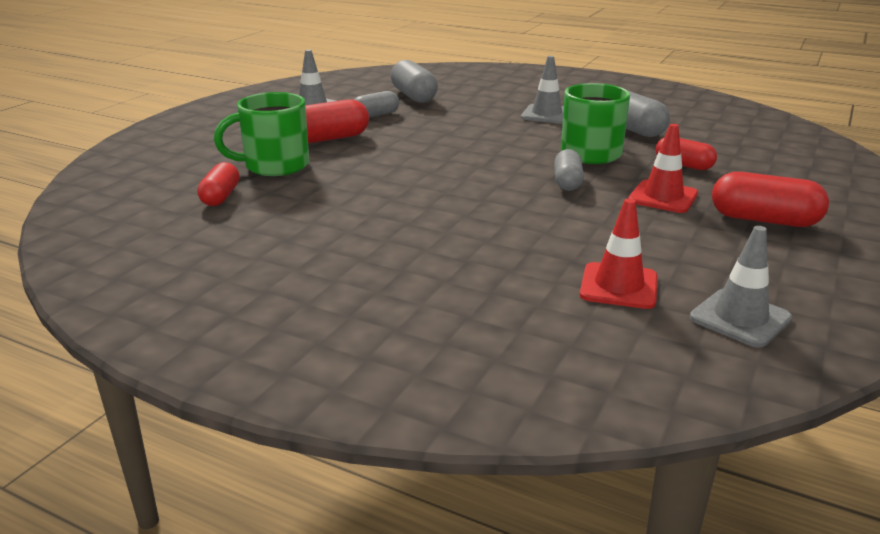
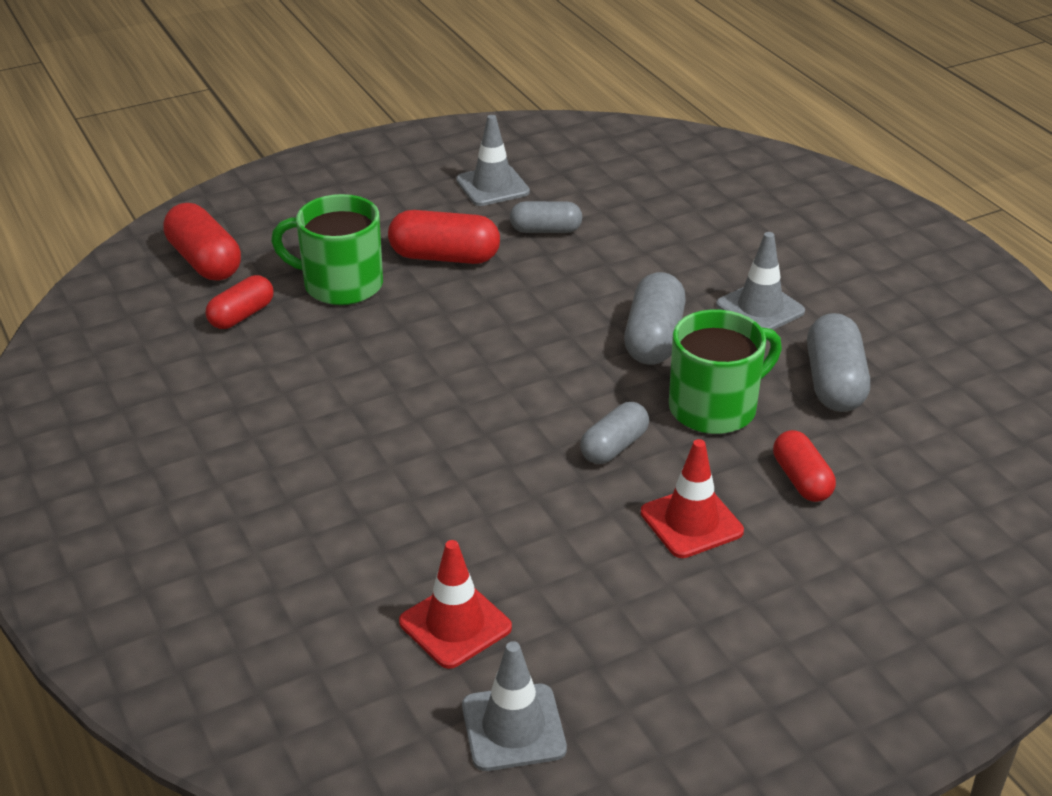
camera: 35 degrees right, 10 degrees up
grey capsule [391,60,438,103] -> grey capsule moved to [624,272,686,365]
red capsule [712,172,829,227] -> red capsule moved to [163,203,241,281]

